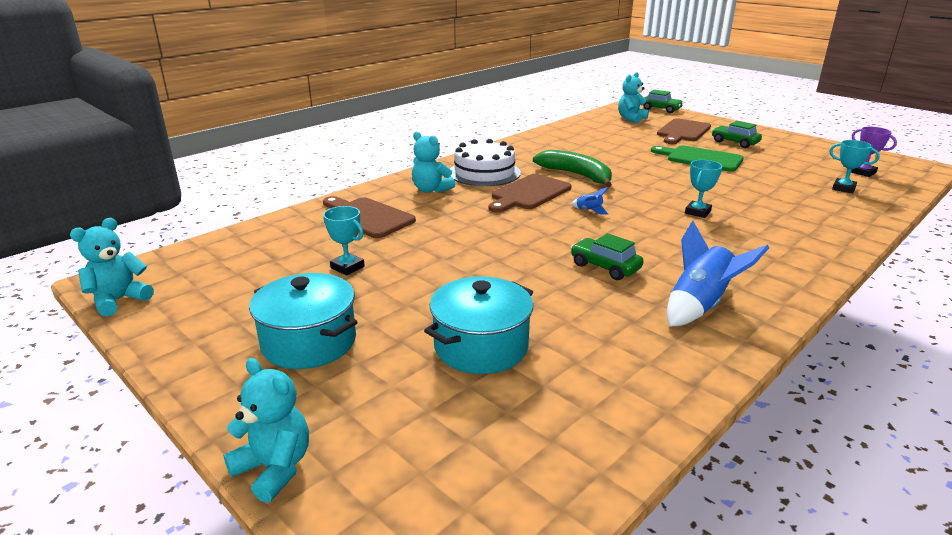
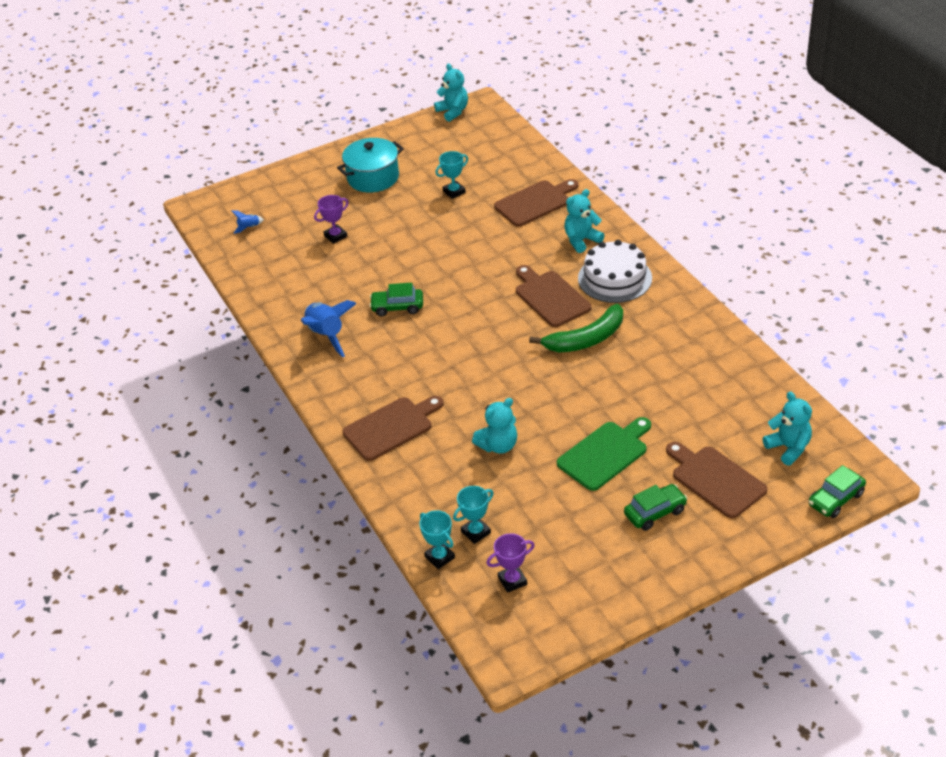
camera: 110 degrees right, 15 degrees up
turquoise teddy bear [223,358,309,503] -> turquoise teddy bear moved to [472,398,517,454]
turquoise pot [424,276,533,374] -> purple trophy [314,195,349,244]
blue rocket [571,187,608,215] -> blue rocket moved to [232,210,264,234]
green car [571,233,644,280] -> green car turned 150 degrees counterclockwise [369,283,423,316]
turquoise trophy [685,160,723,218] -> turquoise trophy moved to [419,510,455,569]
none -> brown cutting board [342,396,444,461]

